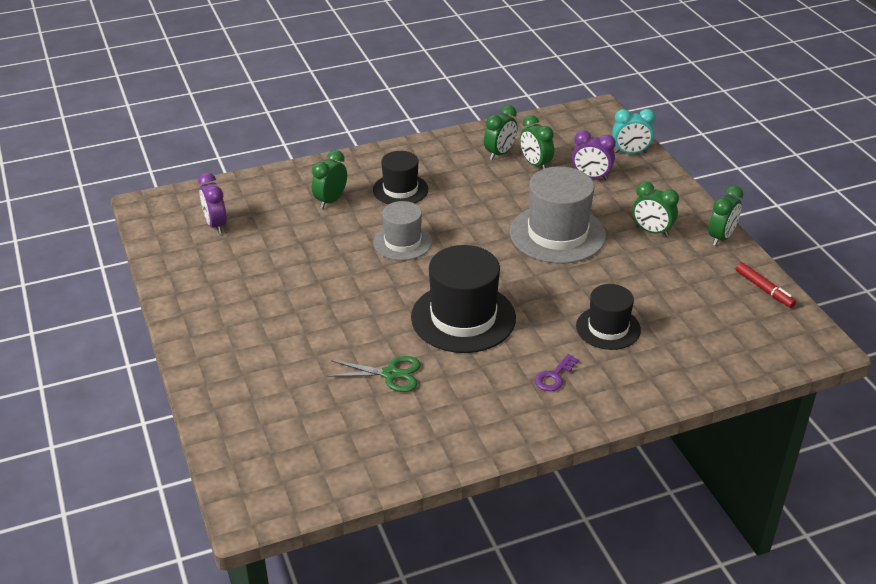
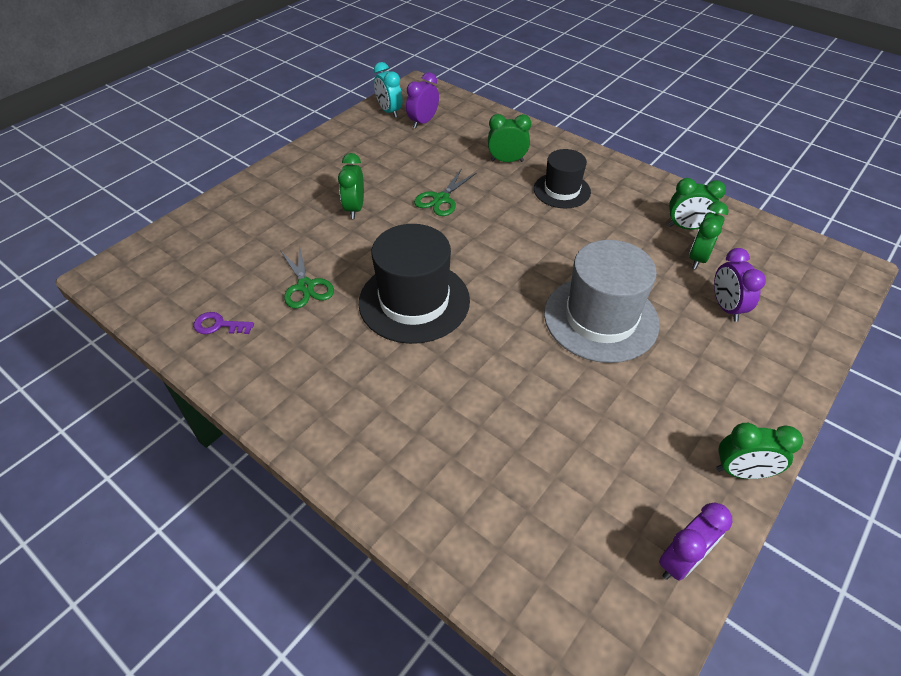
camera: 60 degrees right, 10 degrees up
grey hat [373,201,432,260] -> none
purple key [535,354,579,391] -> purple key moved to [193,312,254,334]
black hat [576,284,641,350] -> none
turquoise clock [612,109,655,154] -> turquoise clock moved to [374,62,403,118]
green clock [632,182,679,237] -> green clock moved to [338,153,364,219]
red marker [736,262,796,308] -> purple clock [659,502,732,581]
none -> green scissors [414,169,476,216]

